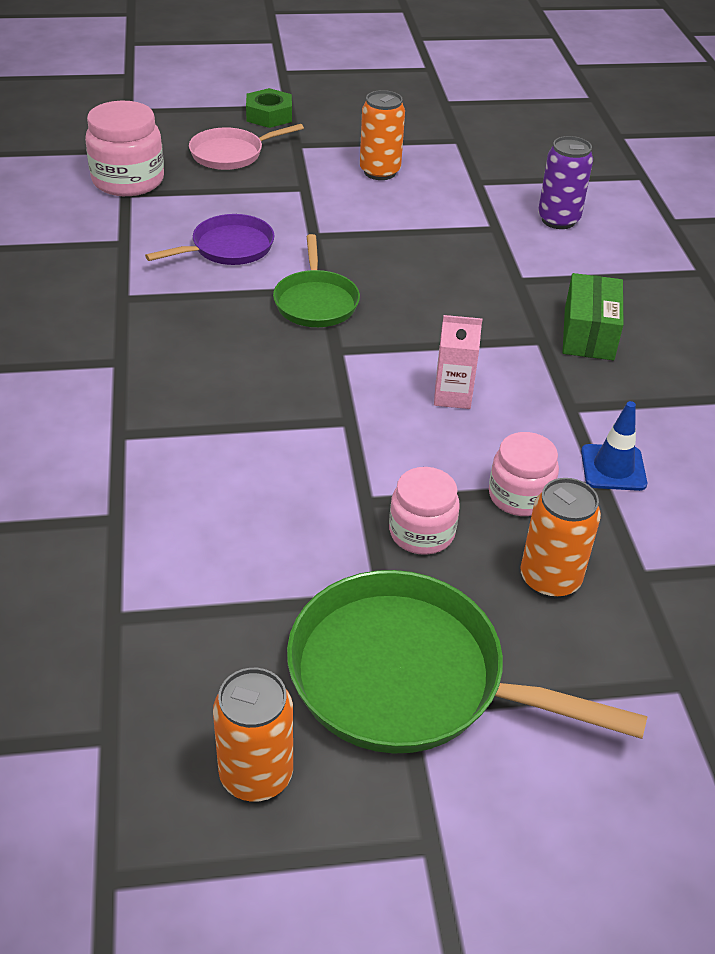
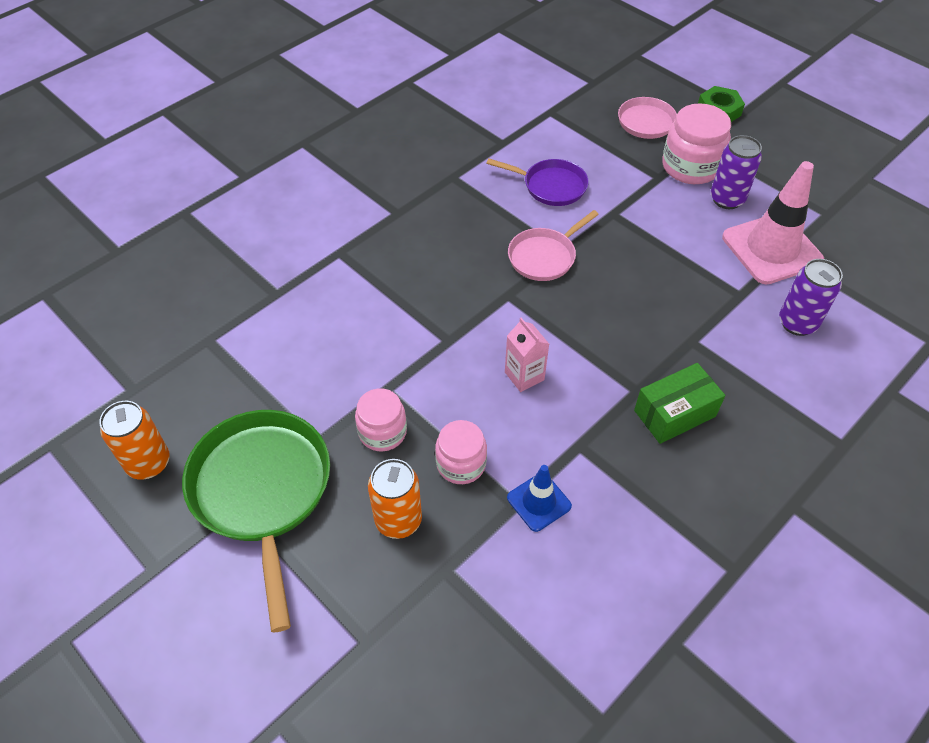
camera: 55 degrees right, 10 degrees up
pink jar [85,101,164,196] -> pink jar moved to [662,103,731,184]
green pan [273,234,360,327] -> pink pan [508,210,599,281]
orange can [360,90,405,180] -> purple can [711,135,762,209]
none -> pink traffic cone [722,161,824,285]

